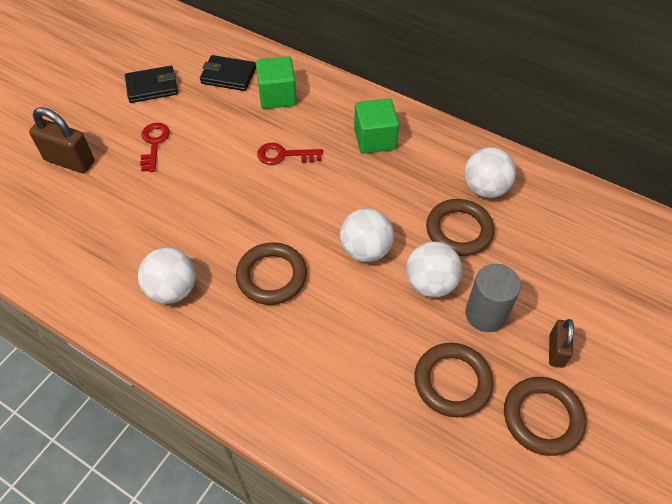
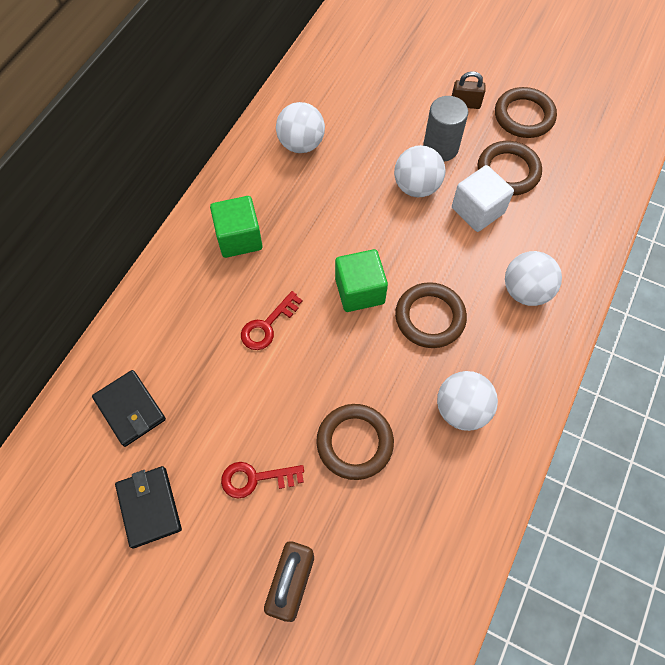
camera: 95 degrees left, 10 degrees up
black wallet [200,55,256,91] -> black wallet turned 45 degrees counterclockwise [92,370,166,447]
green cube [256,56,297,109] -> green cube moved to [335,249,388,312]
red key [257,143,323,165] -> red key turned 45 degrees clockwise [241,291,302,350]
white ball [340,208,394,262] -> white ball moved to [505,251,562,306]
brown ring [426,199,494,256] -> brown ring moved to [316,404,394,480]
none -> white cube [452,165,514,232]

